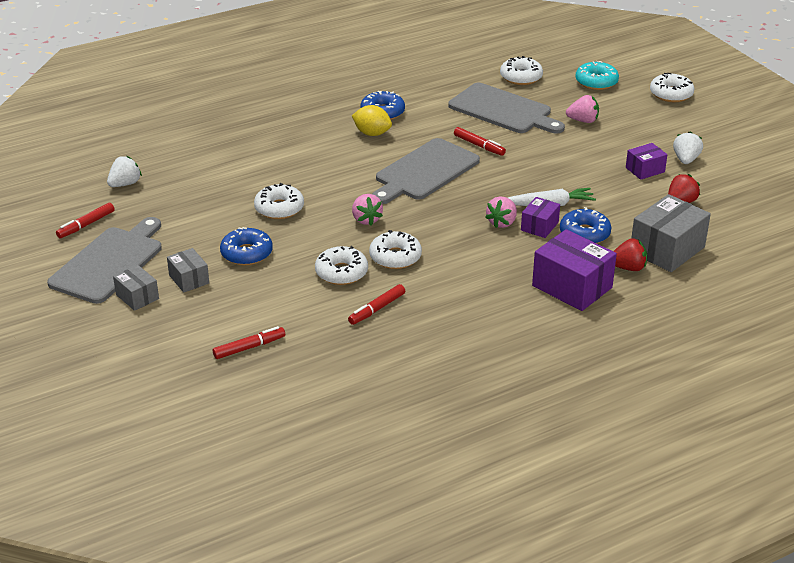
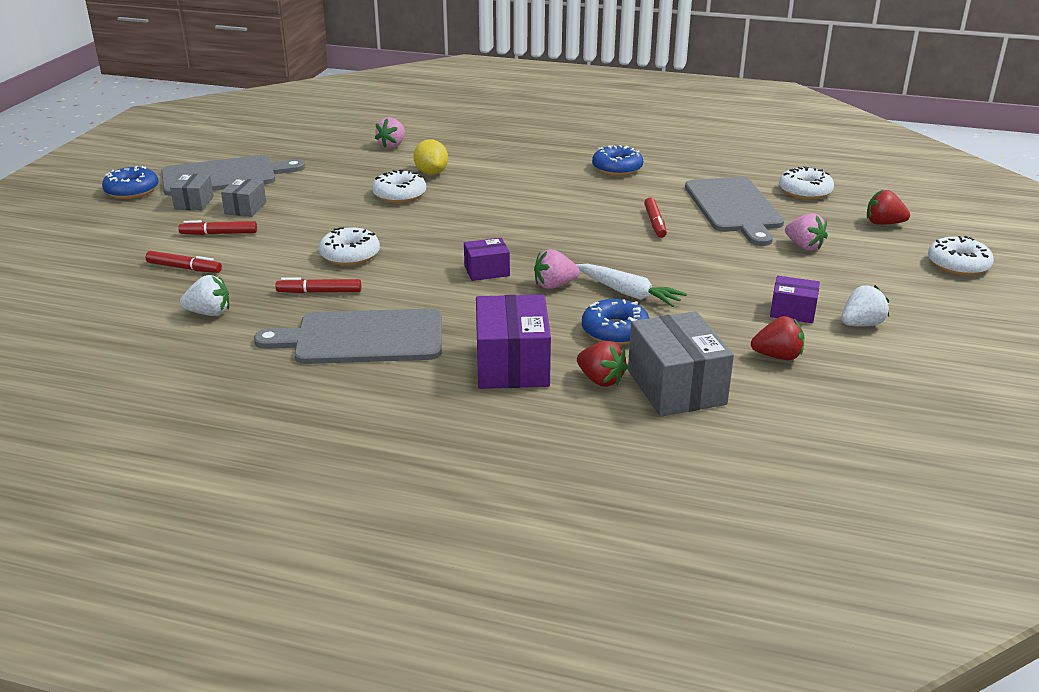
camera: 45 degrees right, 5 degrees down
red marker [56,203,115,238] -> red marker moved to [178,220,257,235]
white strawberry [107,156,142,187] -> white strawberry moved to [180,275,229,316]
blue donut [220,227,273,265] -> blue donut moved to [102,166,159,199]
yellow lemon [352,105,392,136] -> yellow lemon moved to [414,139,448,175]
pink strawberry [352,194,383,225] -> pink strawberry moved to [375,117,405,148]
white donut [369,230,422,269] -> none
grey cutting board [372,138,480,204] -> grey cutting board moved to [254,309,442,364]
purple box [521,197,560,238] -> purple box moved to [464,238,510,281]
turquoise donut [575,61,619,90] -> red strawberry [867,190,910,225]
grey box [631,194,711,272] -> grey box turned 75 degrees clockwise [628,311,734,416]

